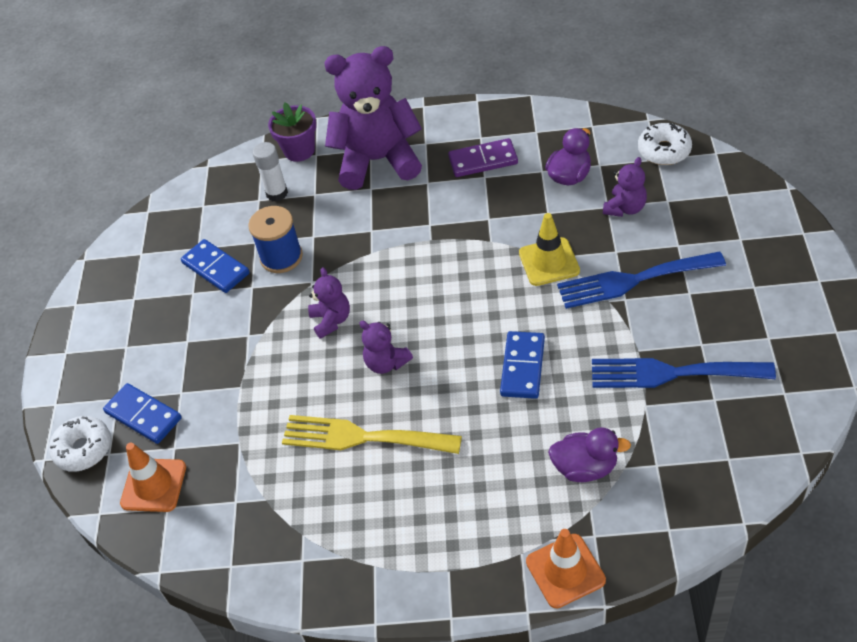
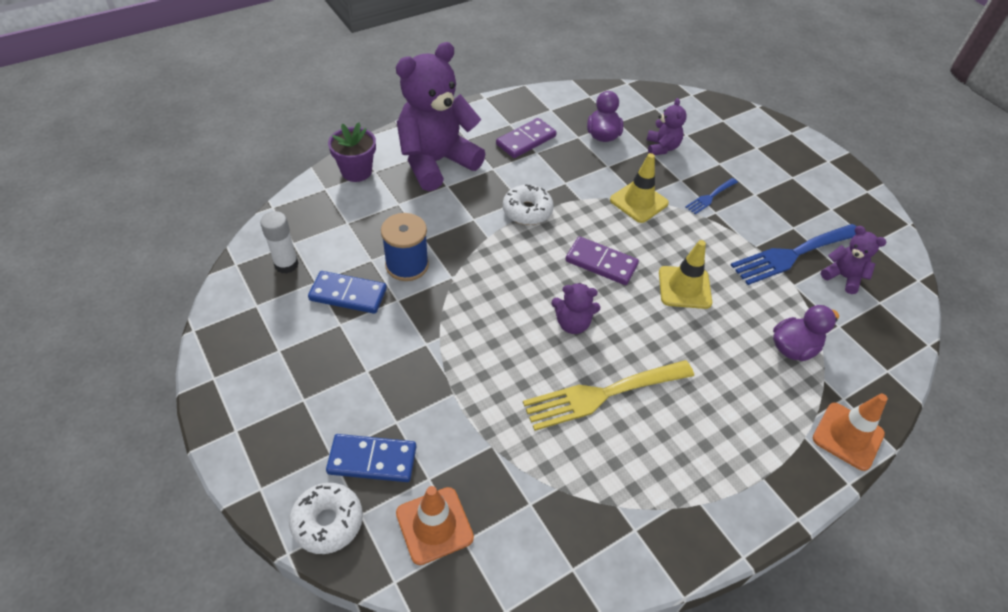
camera: 40 degrees left, 0 degrees up
white glue stick [253,142,288,202] -> white glue stick moved to [260,211,299,274]
purple teddy bear [308,267,350,339] -> purple teddy bear moved to [821,226,887,294]
blue domino [500,331,545,399] -> yellow traffic cone [659,240,712,309]
blue fork [557,252,726,309] -> blue fork [685,178,738,215], size x0.50
white donut [638,123,692,165] -> white donut moved to [503,184,554,225]
none -> purple domino [565,236,639,285]

